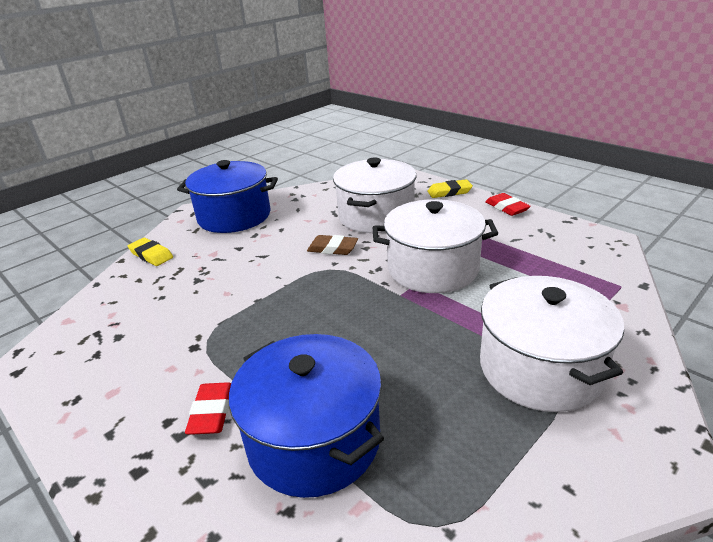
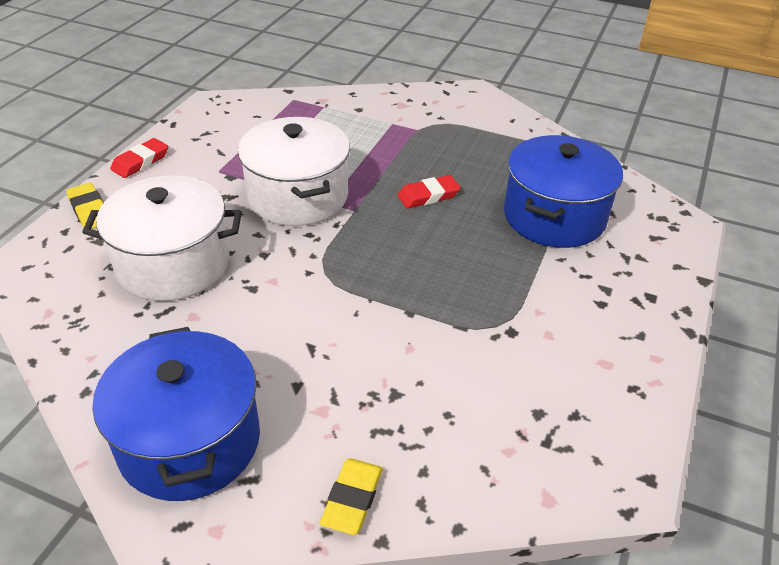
camera: 115 degrees left, 10 degrees up
red eraser [185,382,231,435] -> red eraser moved to [398,175,461,209]
brown eraser [307,235,358,255] -> none
white pot [480,276,624,412] -> none

